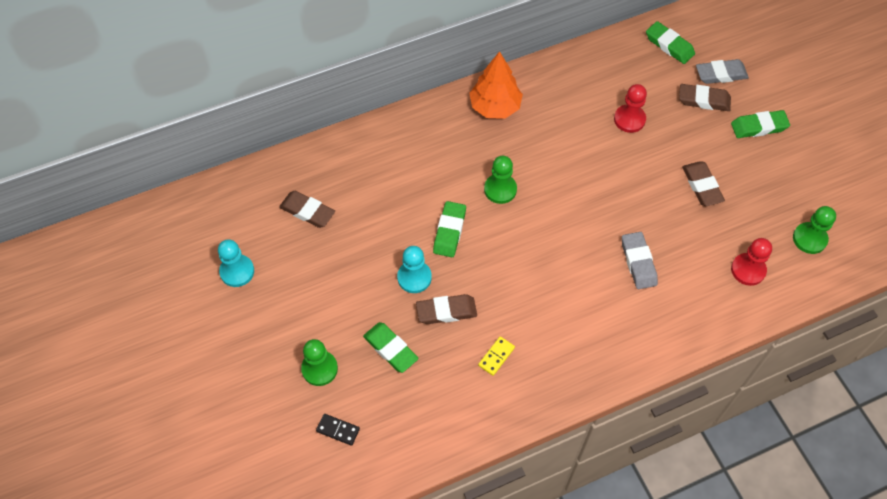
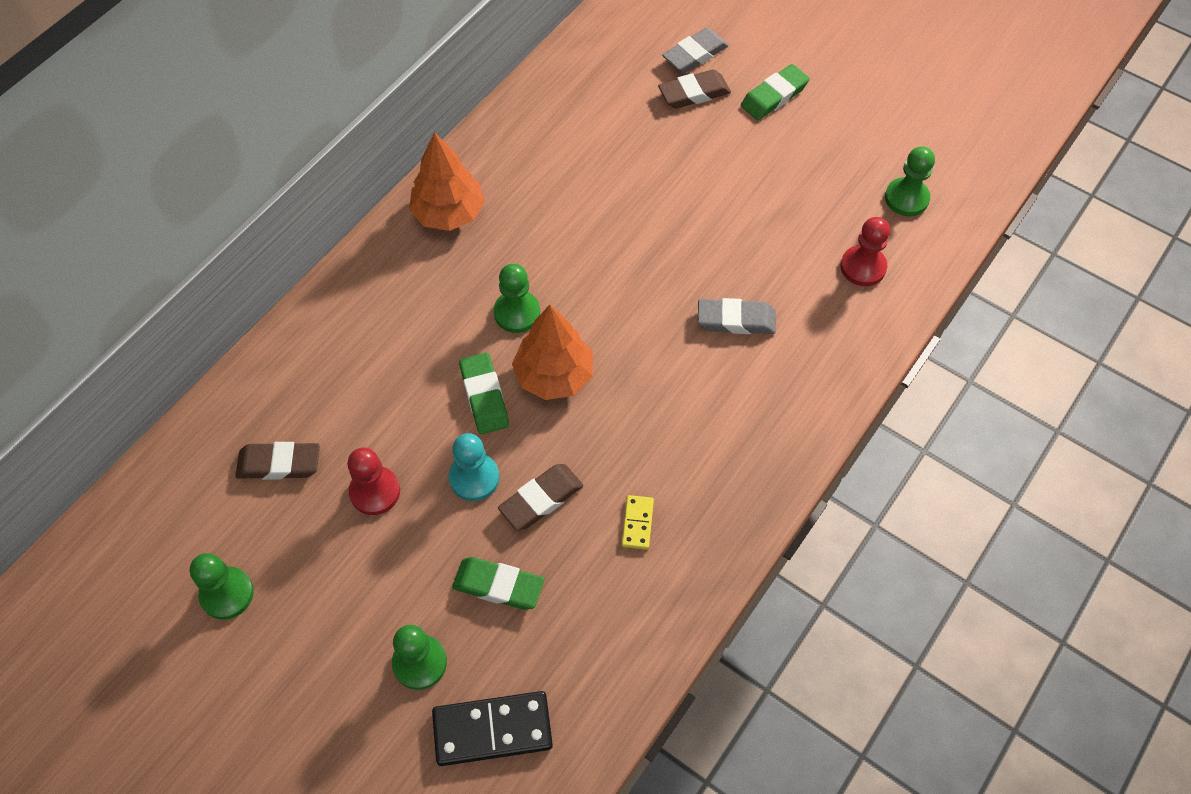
camera: 30 degrees left, 0 degrees up
turquoise pawn [218,239,254,287] -> green pawn [190,553,254,620]
black domino [316,414,360,446] -> black domino [432,691,553,766], size x1.93
red pawn [614,84,647,133] -> red pawn moved to [348,447,400,515]
grey eraser [622,232,658,289] -> grey eraser turned 45 degrees counterclockwise [698,298,776,334]
green eraser [646,21,695,64] -> none
brown eraser [682,161,725,206] -> none
none -> orange tree [512,305,593,400]

